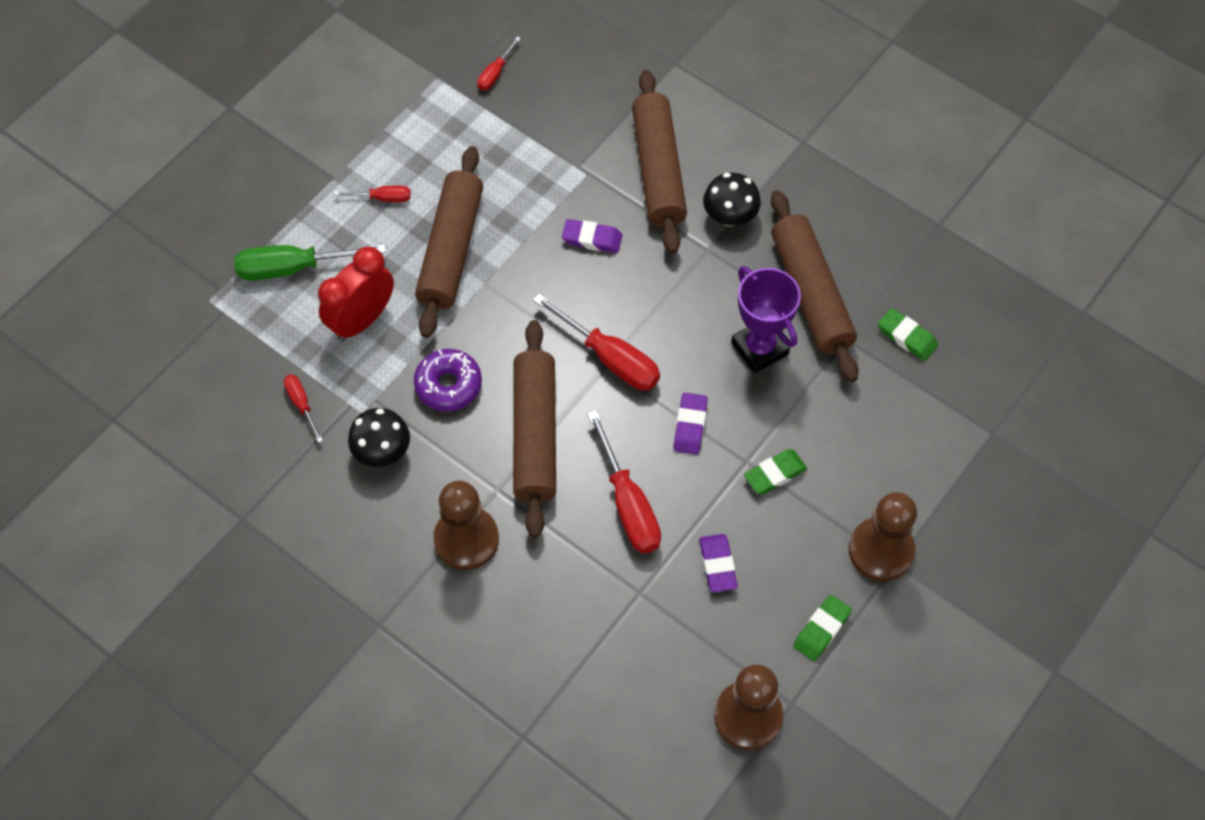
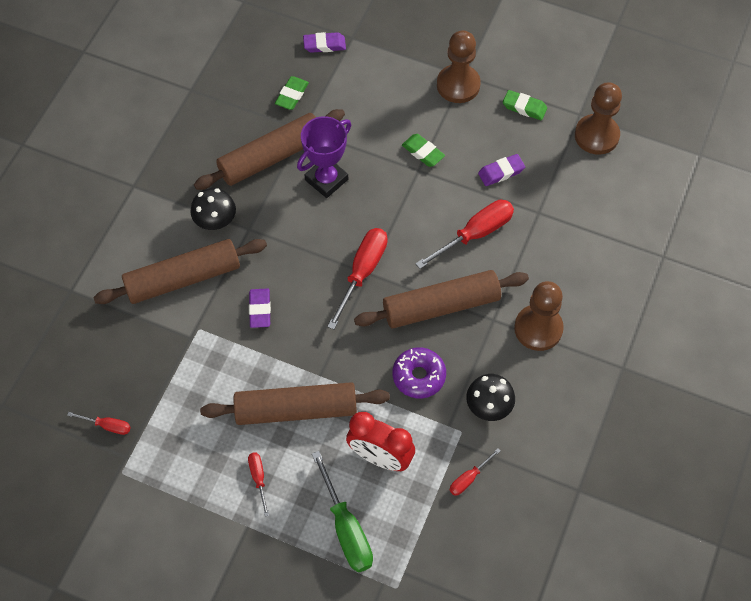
camera: 105 degrees left, 0 degrees up
purple eraser [673,393,708,455] -> purple eraser moved to [303,32,346,53]

